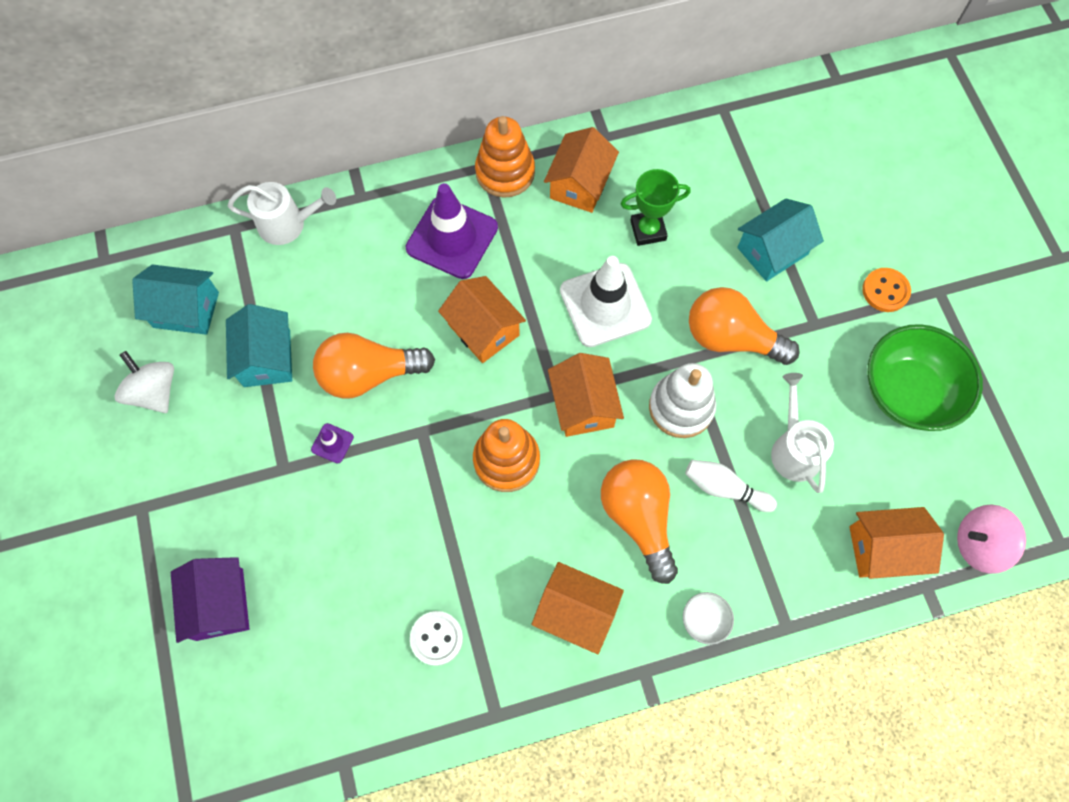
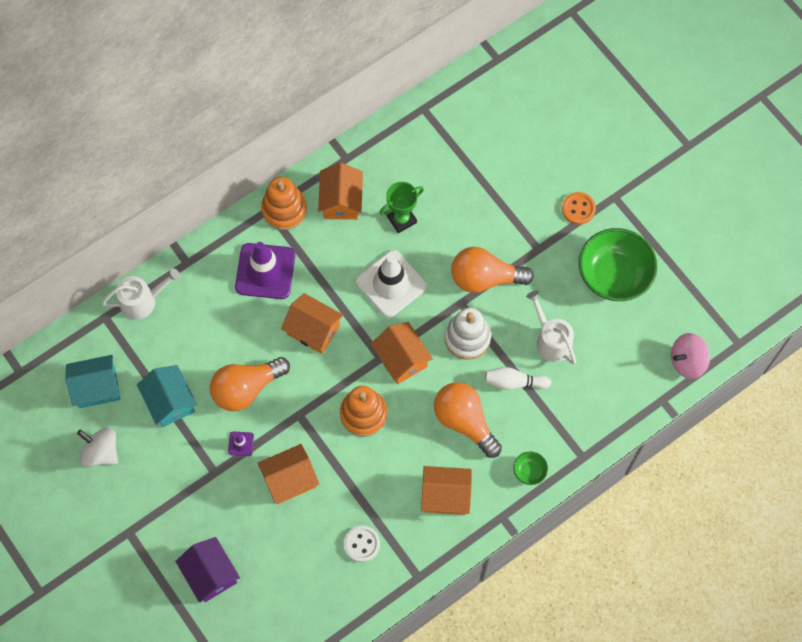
camera: 20 degrees left, 0 degrees up
white bowl [683,592,734,645] -> green bowl [513,452,548,485]
turquoise house [737,198,824,282] -> none
orange house [849,507,944,579] -> orange house moved to [258,444,319,504]

